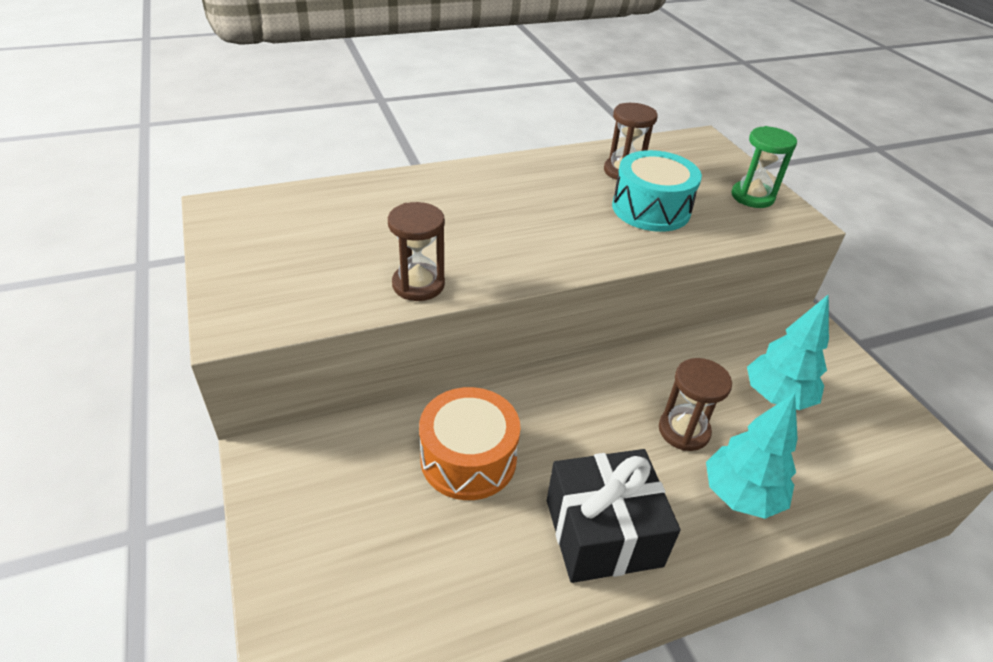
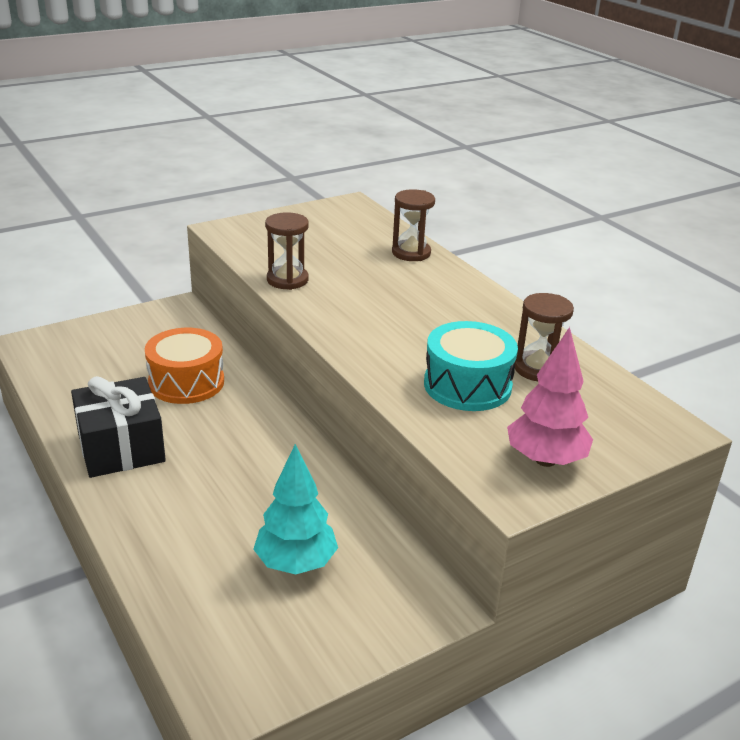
camera: 80 degrees right, 10 degrees down
brown hourglass [659,358,732,451] -> brown hourglass moved to [392,189,435,261]
turquoise tree [706,393,798,519] -> none
green hourglass [732,126,797,208] -> pink tree [507,327,593,467]

